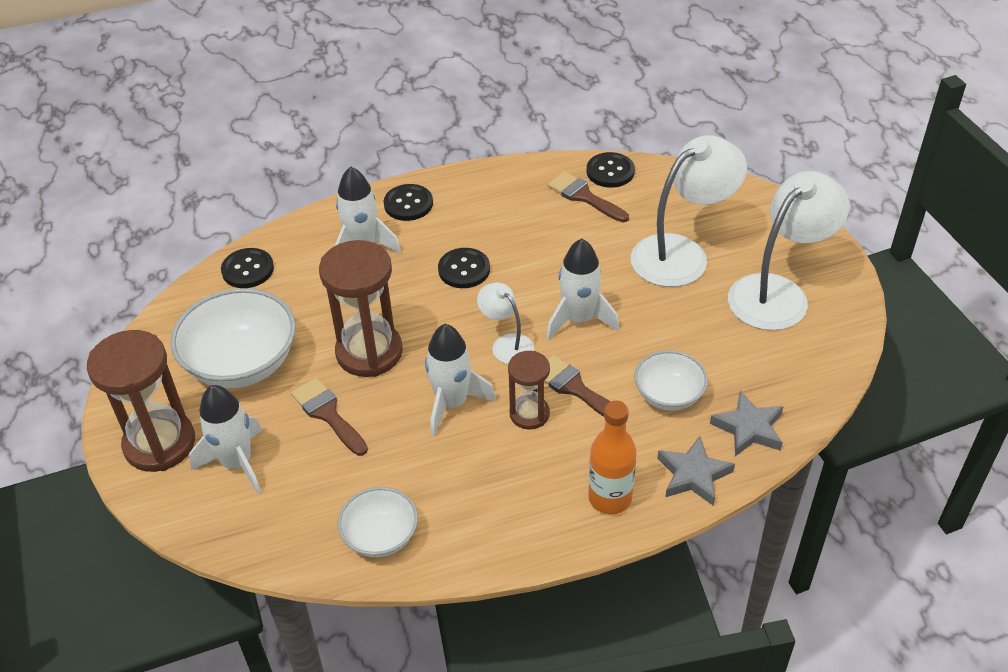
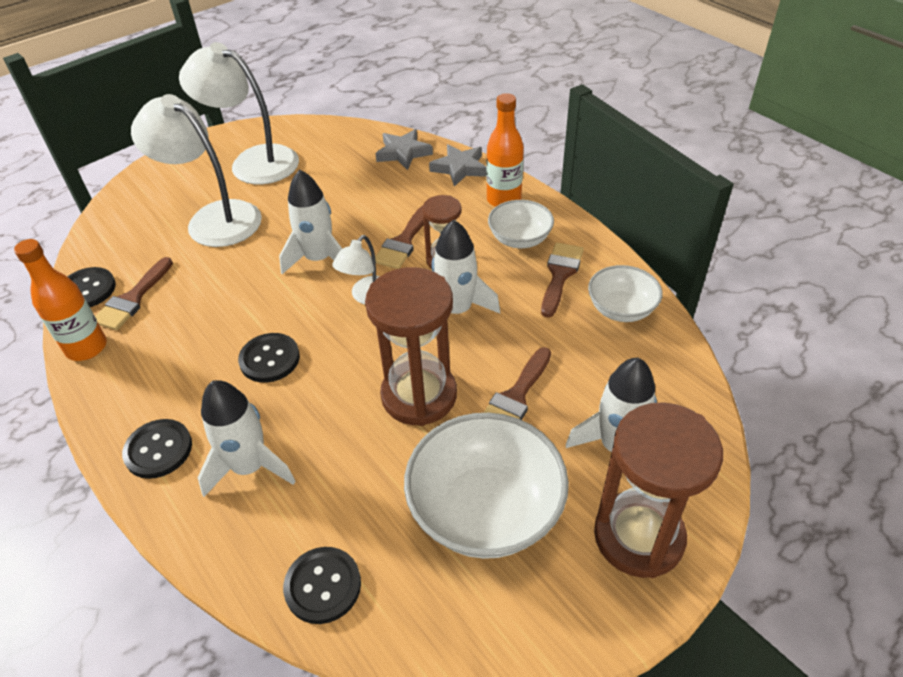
camera: 110 degrees left, 0 degrees up
white bowl [634,350,708,411] -> white bowl moved to [488,200,554,248]
none -> orange bottle [14,239,107,361]
none -> brown brush [541,243,584,318]

